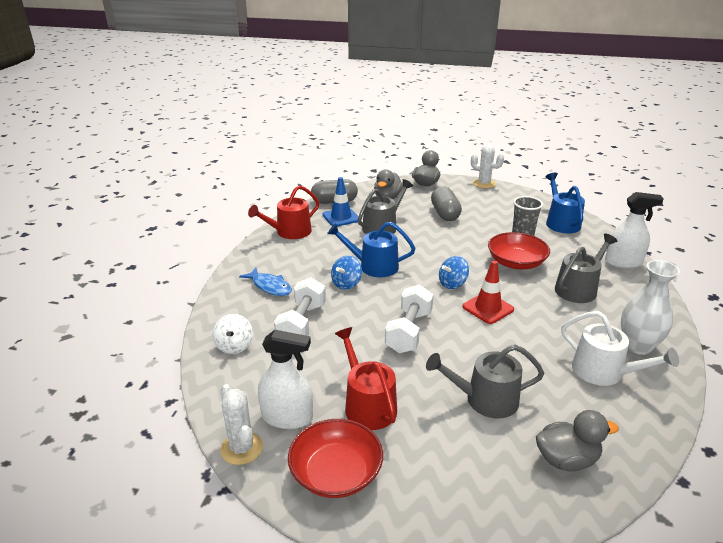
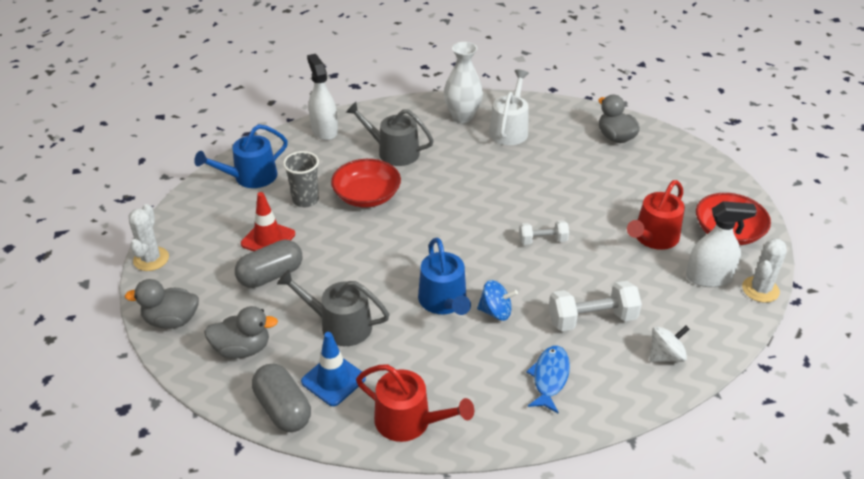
camera: 115 degrees left, 10 degrees up
white spray bottle [258,330,313,429] -> white spray bottle turned 105 degrees clockwise [686,201,757,287]
white dumbbell [385,285,434,353] -> white dumbbell [519,220,569,245], size x0.61
grey watering can [426,345,544,419] -> none
blue spinning top [439,256,469,289] -> none
red traffic cone [462,261,514,324] -> red traffic cone moved to [241,192,295,251]

